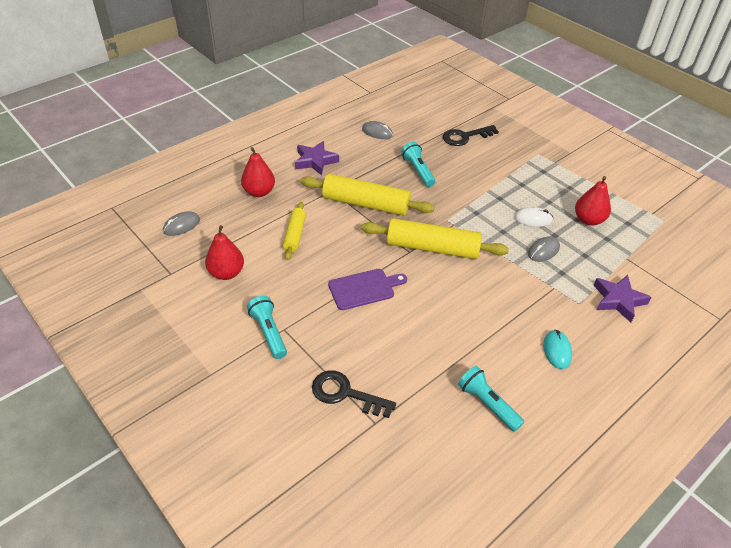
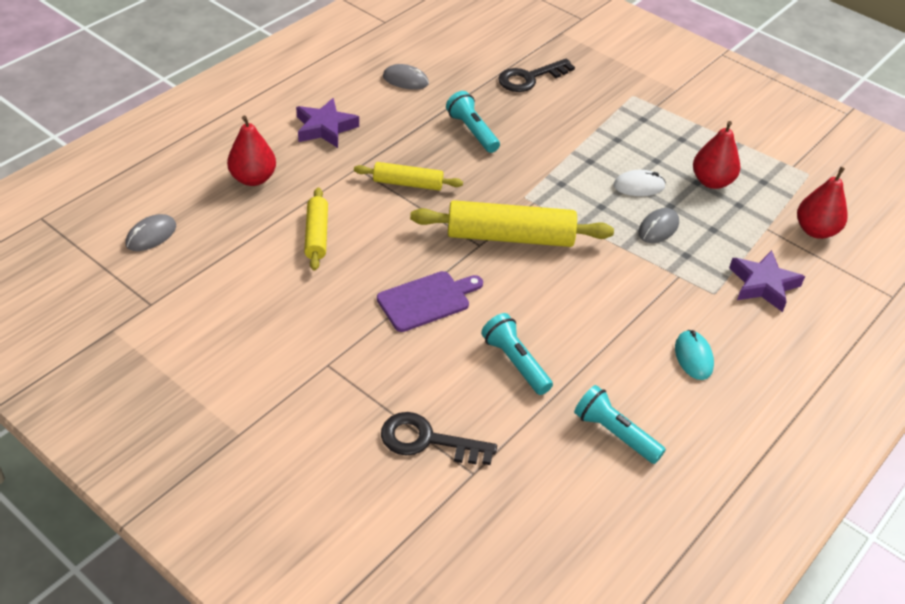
camera: 10 degrees left, 0 degrees up
red pear [205,225,244,280] -> red pear moved to [797,167,848,239]
turquoise flashlight [247,296,287,359] -> turquoise flashlight moved to [481,313,553,395]
yellow rolling pin [301,174,435,216] -> yellow rolling pin [354,162,463,191], size x0.57

